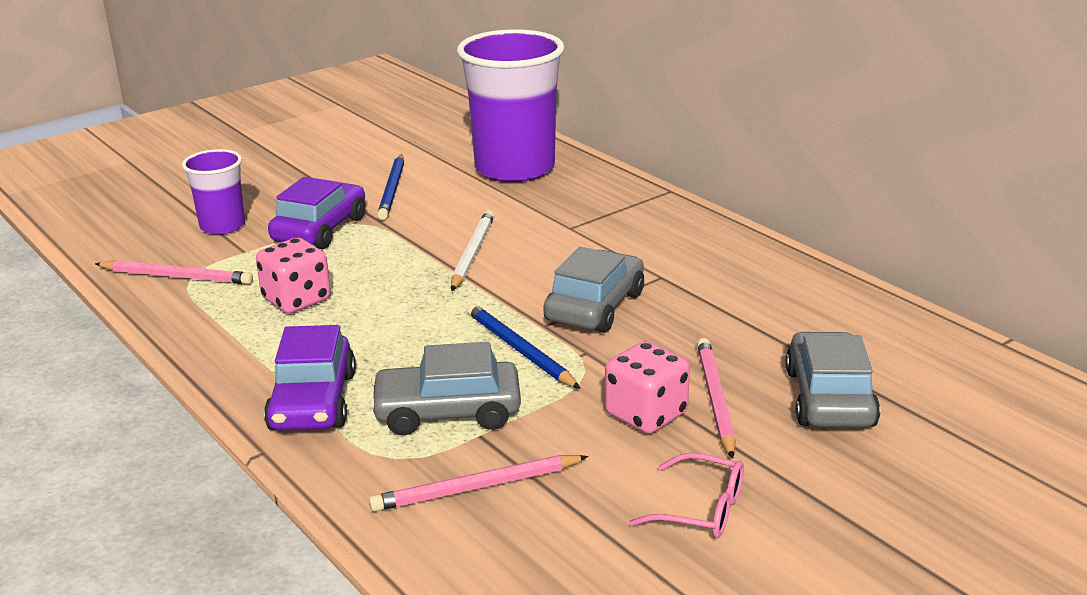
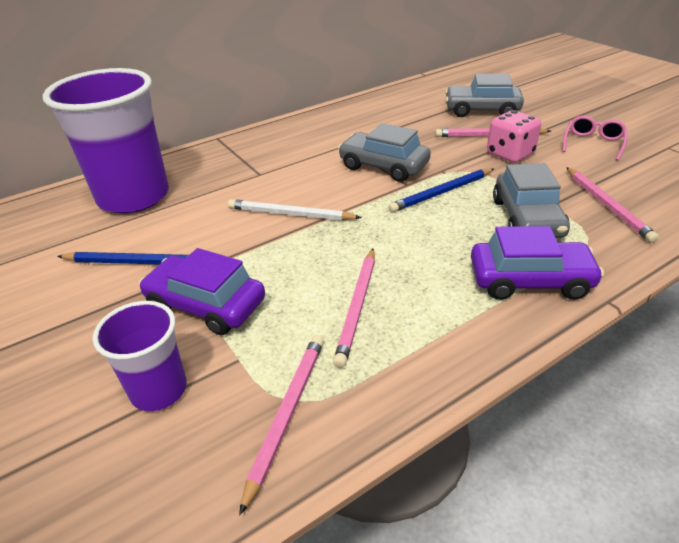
camera: 85 degrees left, 10 degrees up
pink dice [256,238,331,313] -> pink pencil [333,248,375,368]

